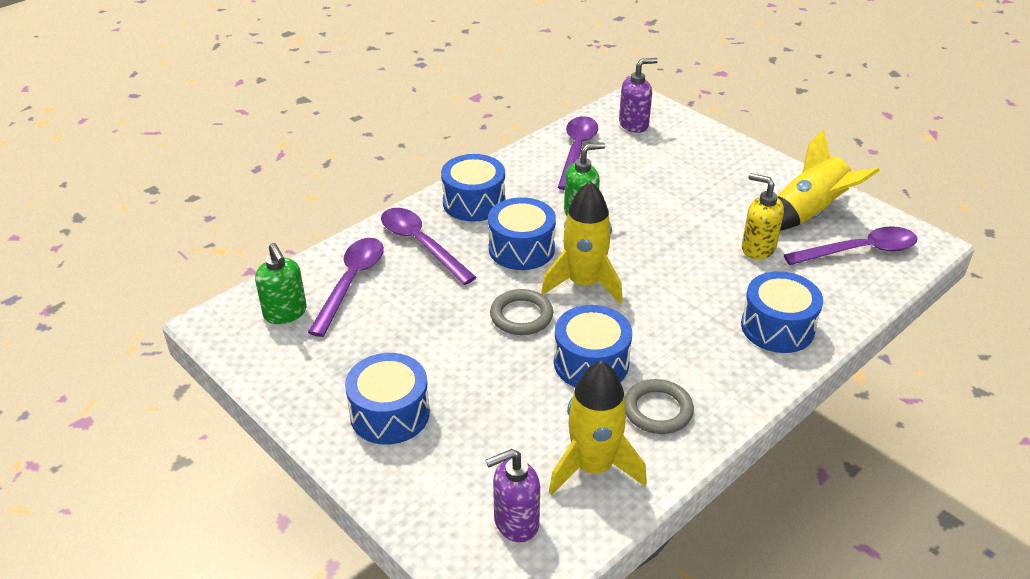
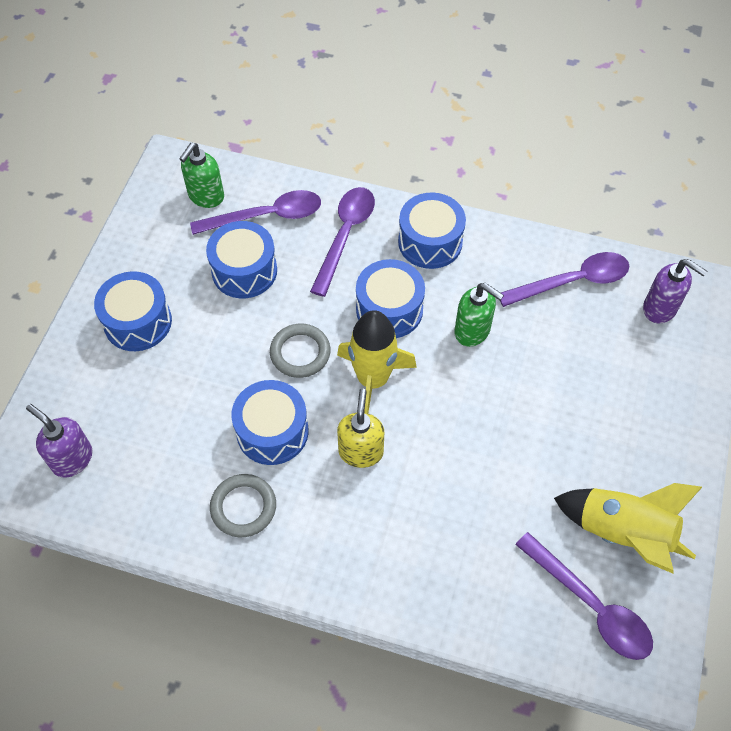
camera: 60 degrees right, 20 degrees up
yellow rocket [549,360,647,495] -> none
blue drum [741,271,823,353] -> blue drum moved to [206,221,277,298]
yellow soap dispenser [742,173,784,259] -> yellow soap dispenser moved to [337,389,384,468]

